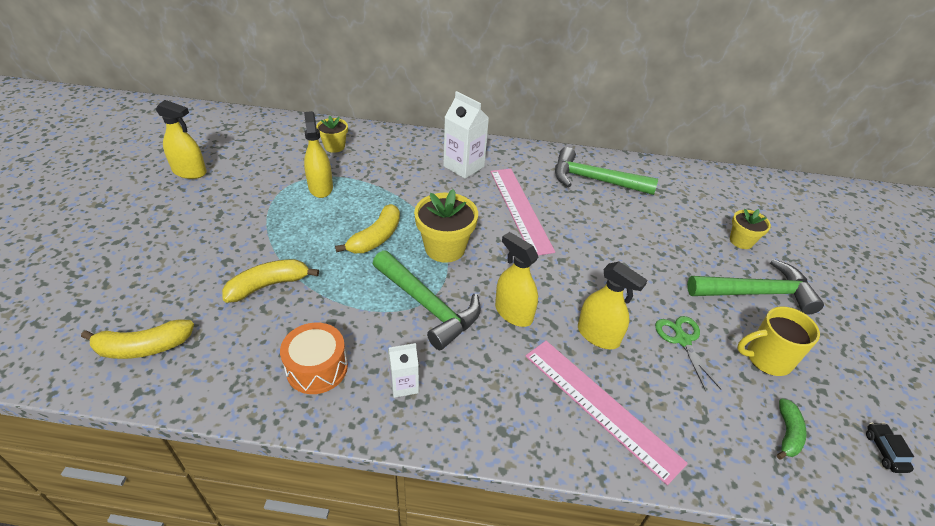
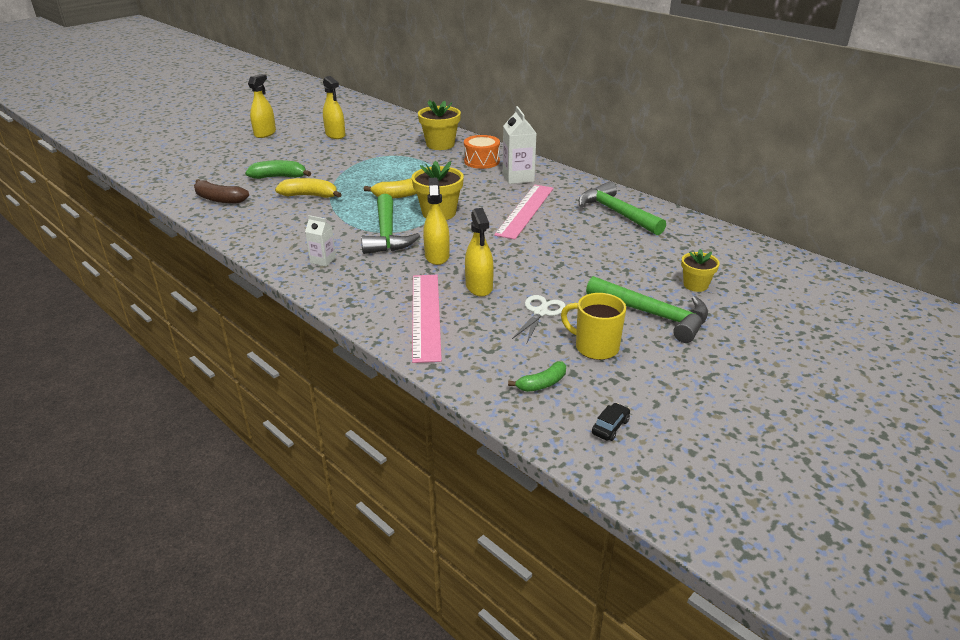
camera: 40 degrees right, 10 degrees down
yellow banana [81,319,194,359] -> brown banana [194,179,249,203]
orange drum [280,323,348,394] -> orange drum moved to [464,135,500,169]
yellow spray bottle [304,111,333,198] -> yellow spray bottle moved to [248,74,276,138]
yellow flower pot [316,116,348,153] -> yellow flower pot [418,100,461,150], size x1.66
green scissors [655,316,721,391] -> white scissors [512,295,566,343]
none -> green banana [245,160,311,179]

